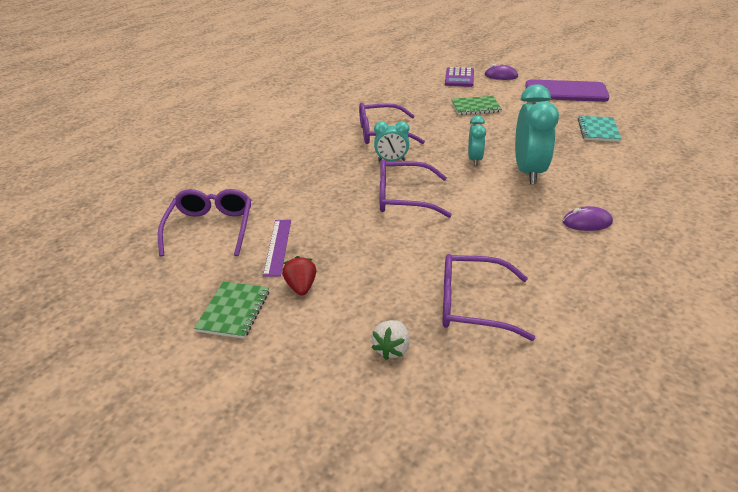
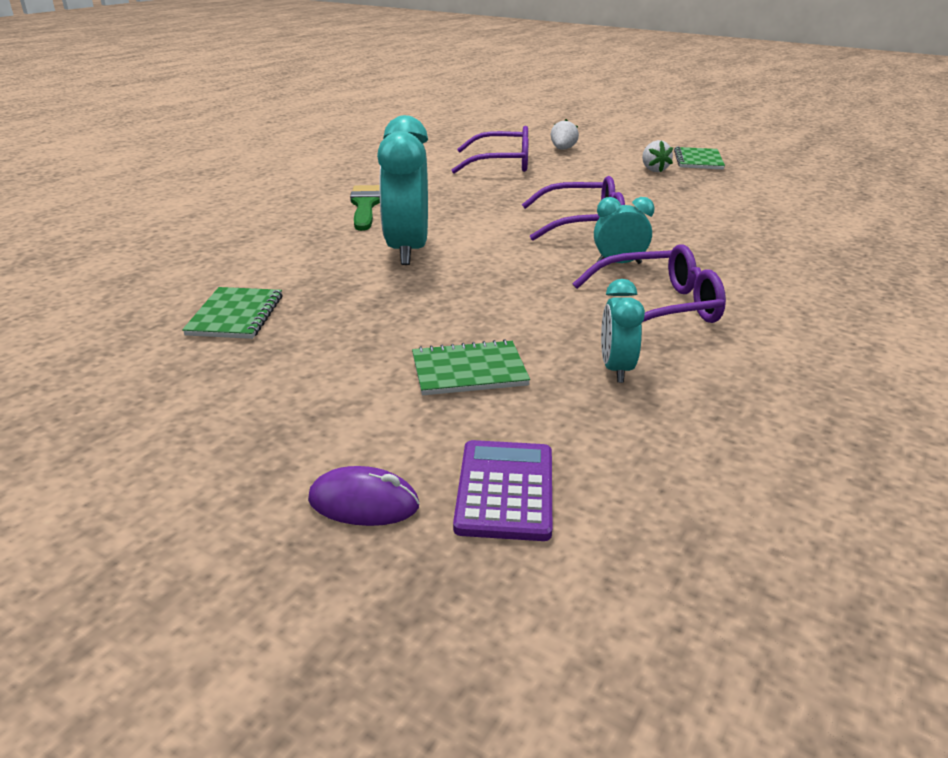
camera: 175 degrees right, 5 degrees down
purple glasses [158,189,252,257] -> none
purple ruler [263,220,291,277] -> none
red strawberry [282,256,316,296] -> white strawberry [642,140,673,172]
turquoise clock [468,116,486,166] -> turquoise clock moved to [601,279,645,383]
purple phone [525,80,609,102] -> none
purple mouse [563,206,613,231] -> green brush [350,185,380,231]
turquoise notebook [578,116,621,142] -> green notebook [182,287,283,339]

